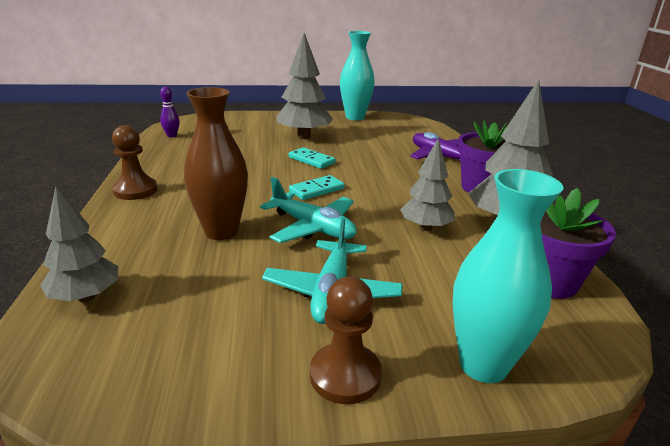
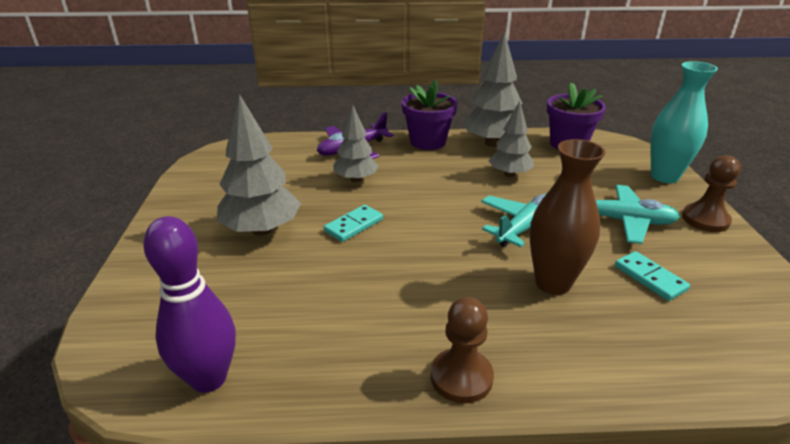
camera: 85 degrees left, 5 degrees up
grey tree [40,186,118,302] -> grey tree moved to [333,105,379,183]
purple bowling pin [160,86,180,137] -> purple bowling pin [143,216,236,393], size x1.98
turquoise domino [289,175,345,200] -> turquoise domino moved to [615,251,690,301]
turquoise vase [340,31,375,120] -> none

